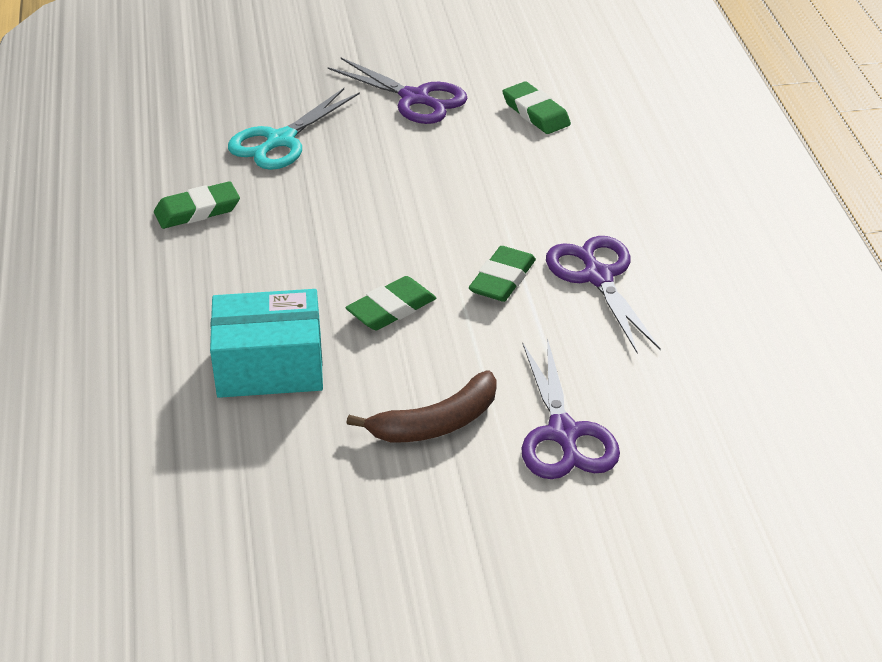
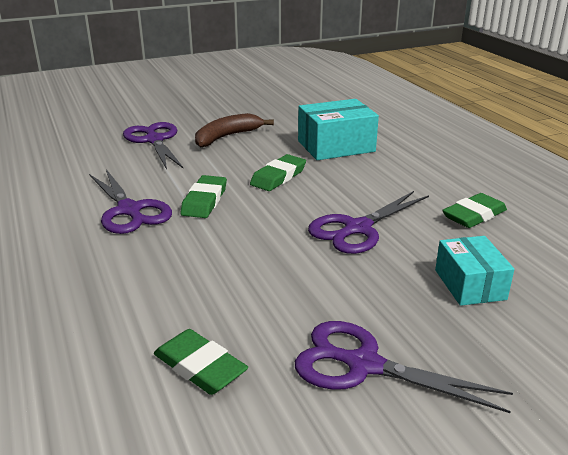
camera: 165 degrees right, 10 degrees down
turquoise scissors [228,88,360,170] -> turquoise box [435,236,515,306]
none -> purple scissors [308,191,429,254]

